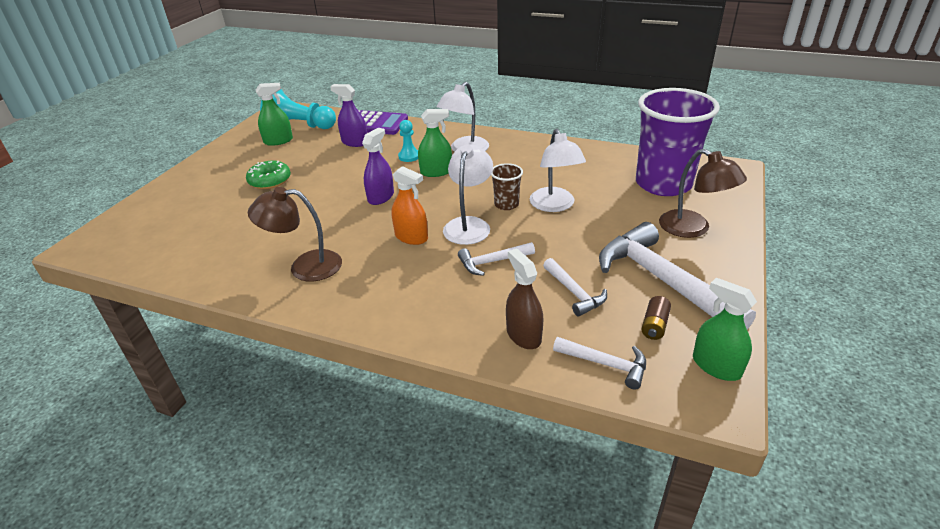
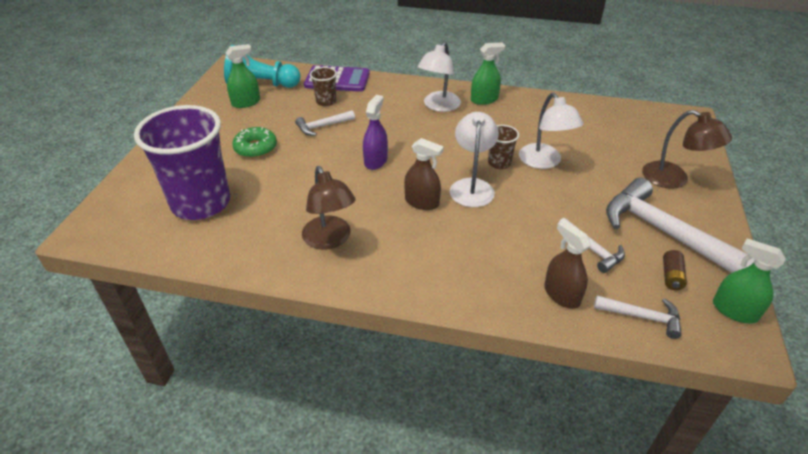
camera: 10 degrees left, 5 degrees up
brown lamp [248,187,342,282] -> brown lamp turned 105 degrees counterclockwise [302,166,356,250]
purple spray bottle [330,84,367,147] -> brown cup [310,67,337,106]
orange spray bottle [391,166,428,245] -> brown spray bottle [404,138,444,210]
turquoise pawn [398,120,418,162] -> none
green spray bottle [418,109,452,177] -> green spray bottle moved to [471,43,505,105]
white hammer [458,242,535,276] -> white hammer moved to [295,110,355,136]
purple cup [636,88,720,196] -> purple cup moved to [134,105,230,220]

